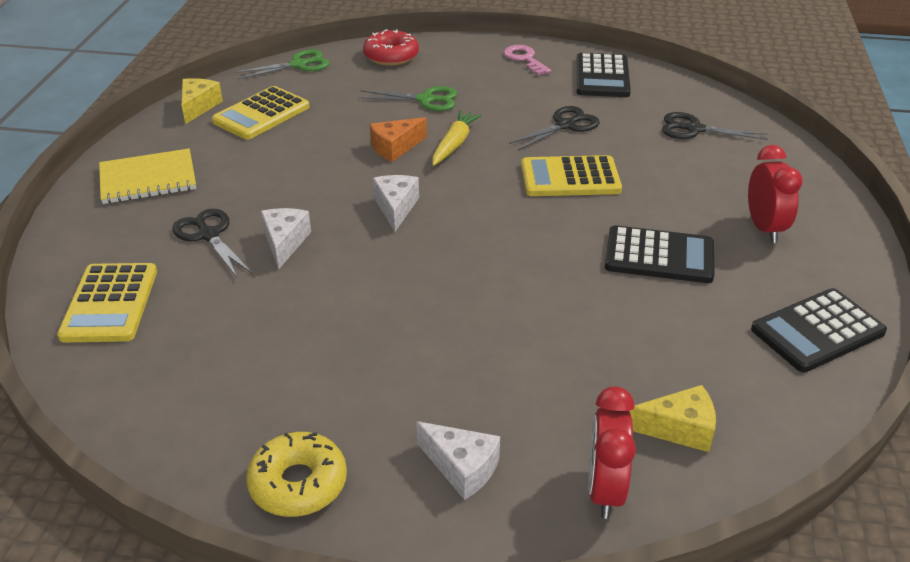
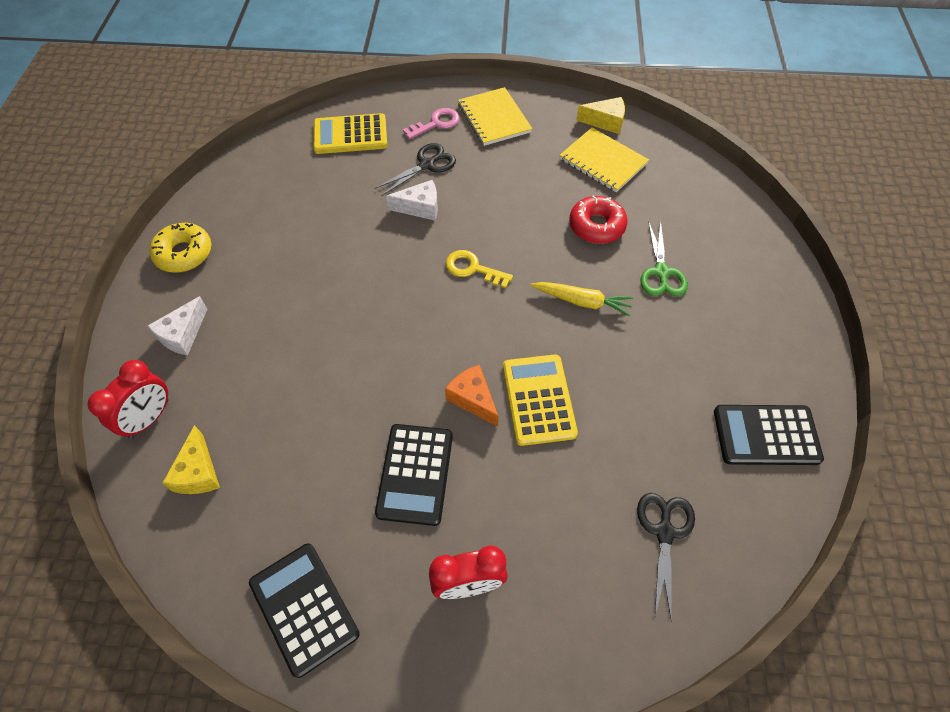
camera: 85 degrees right, 20 degrees up
yellow calculator [212,86,310,140] -> yellow notebook [559,128,649,192]
green scissors [235,49,330,79] -> none
red donut [363,29,419,66] -> red donut moved to [569,195,628,244]
orange cheese [370,117,427,162] -> orange cheese moved to [445,365,499,427]
white cheese [373,175,419,231] -> yellow key [446,250,513,288]
pink key [504,45,551,75] -> pink key moved to [403,108,460,139]
black scissors [509,106,599,151] -> none
red clock [588,386,636,519] -> red clock turned 120 degrees clockwise [87,360,168,438]

